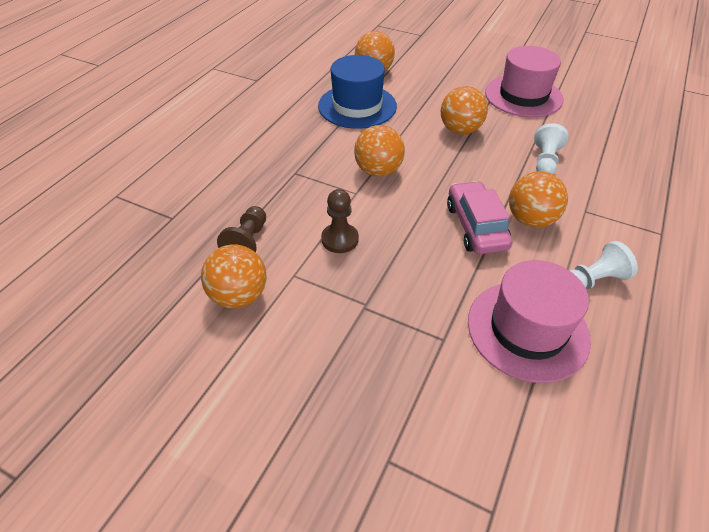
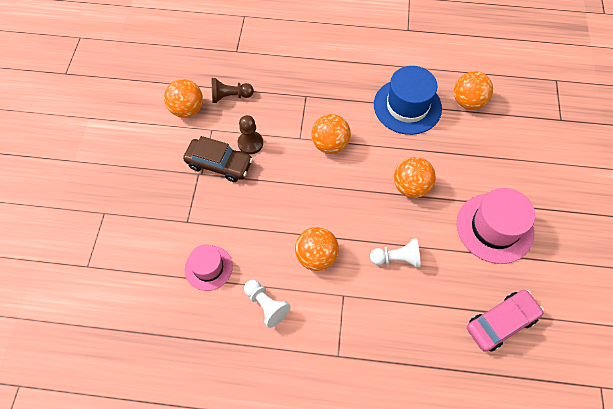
camera: 70 degrees right, 15 degrees up
pink car [447,181,512,254] -> pink car moved to [467,290,544,352]
pink hat [468,260,591,383] -> pink hat [185,244,233,291], size x0.60
none -> brown car [183,136,253,182]

